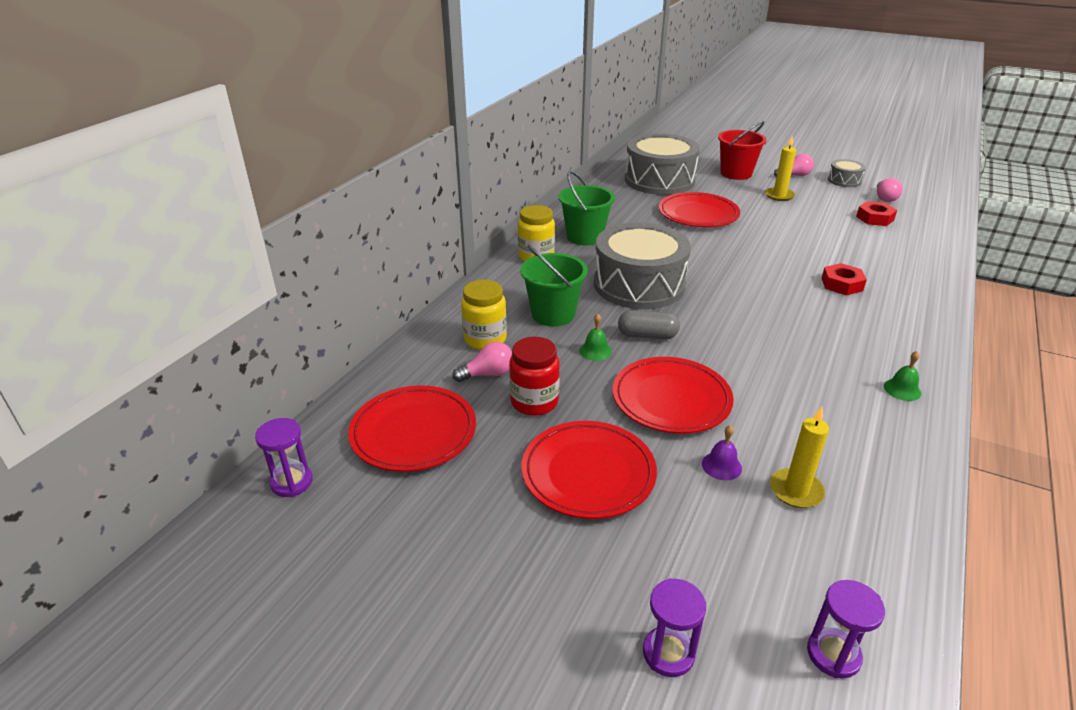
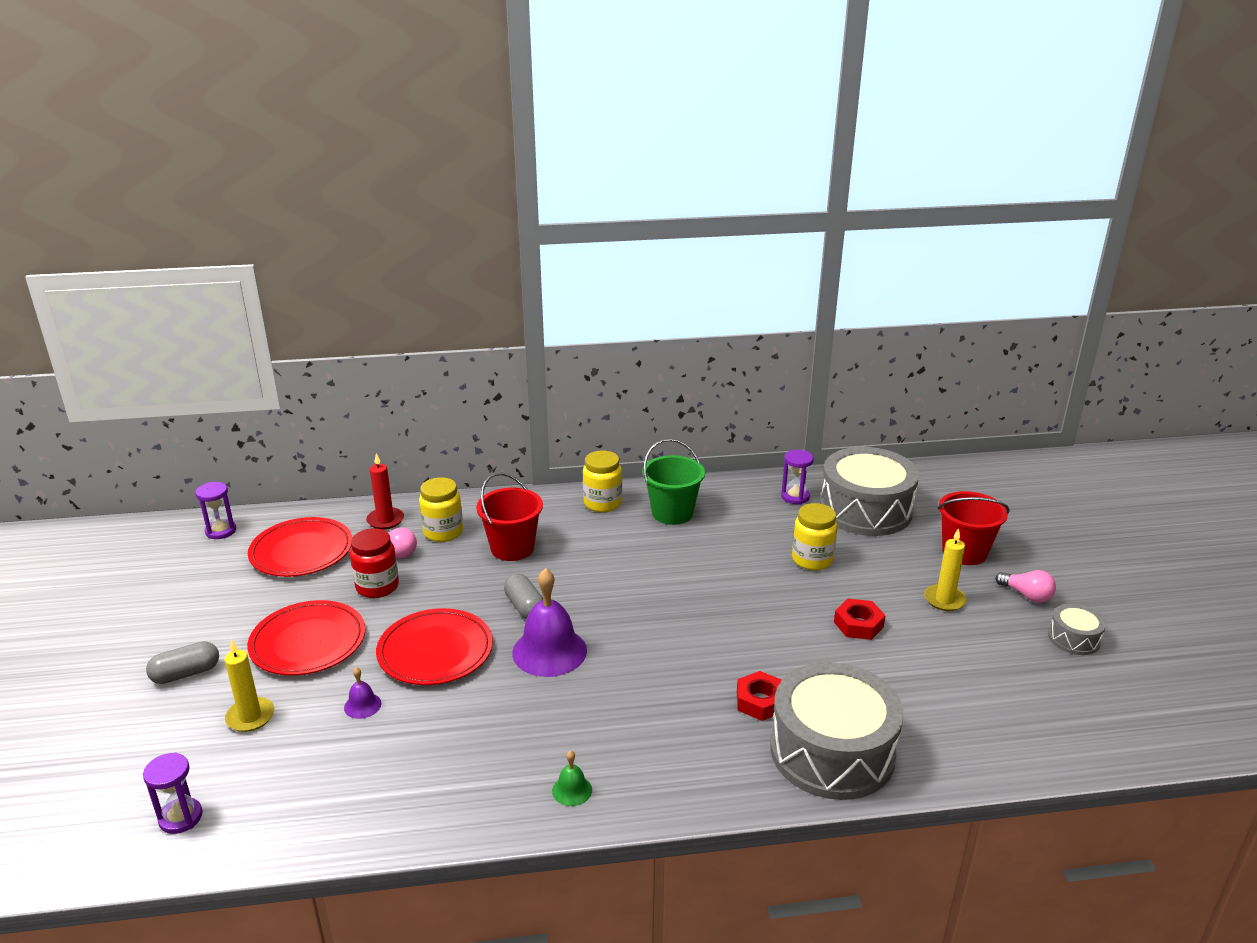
camera: 55 degrees right, 5 degrees down
green bucket [520,245,588,326] -> red bucket [476,472,543,561]
green bell [580,314,612,361] -> none
grey drum [594,222,691,309] -> grey drum moved to [770,662,904,800]
purple hourglass [643,578,706,677] -> purple hourglass moved to [781,450,814,504]
red plate [659,192,740,227] -> yellow jar [792,503,838,570]
yellow candle [770,407,829,508] -> yellow candle moved to [224,639,274,732]
red nut [856,201,897,226] -> red nut moved to [834,599,886,640]
pink light bulb [877,178,903,202] -> none
none -> grey capsule [146,641,219,684]
none -> red candle [366,453,404,529]
none -> purple bell [512,568,587,677]

